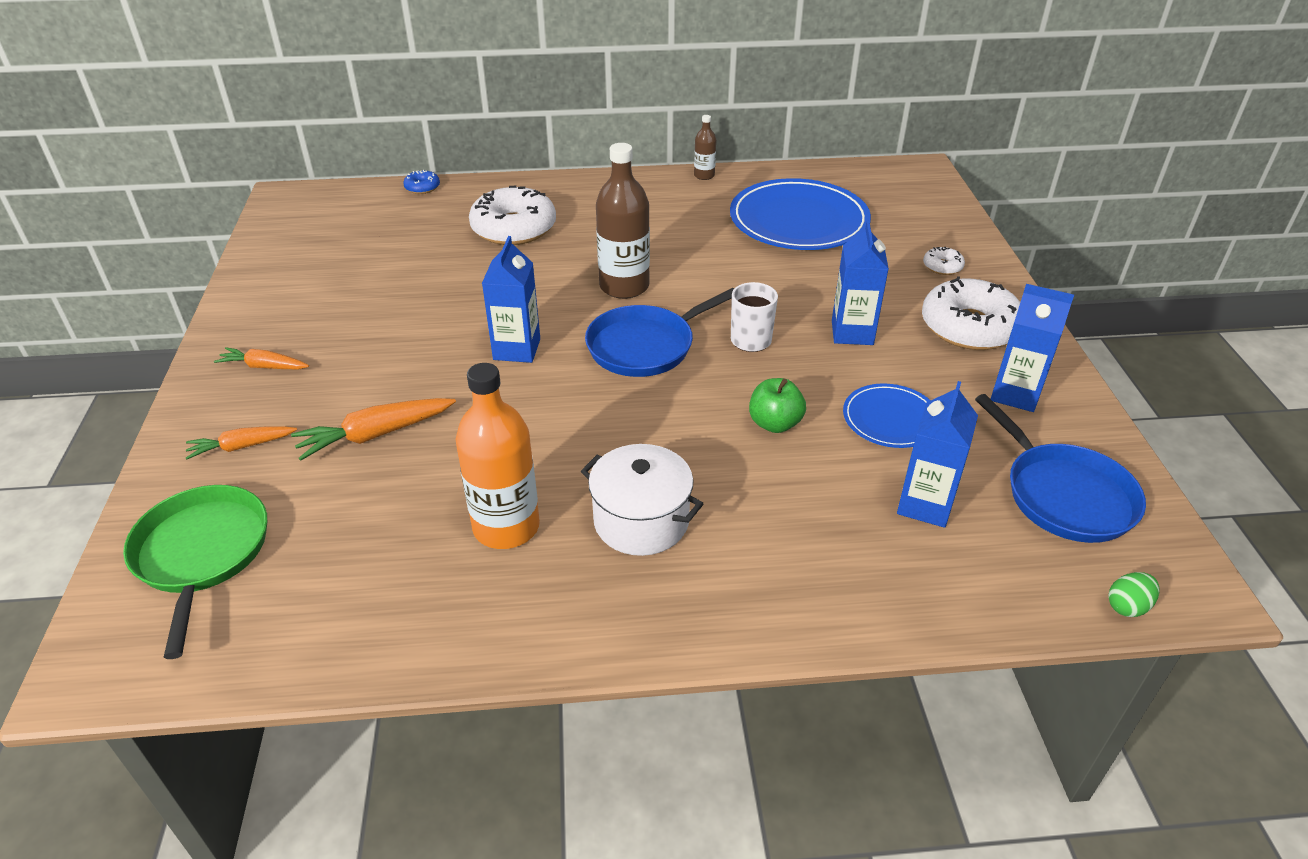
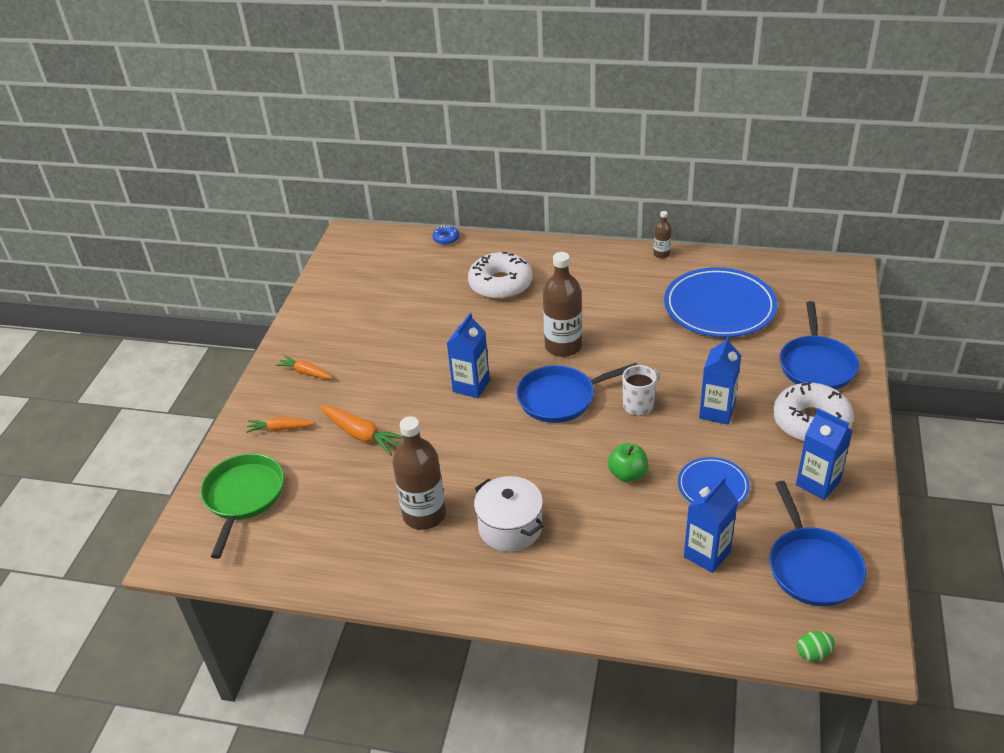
camera: 20 degrees right, 0 degrees up
orange carrot [291,398,456,461] -> orange carrot turned 135 degrees counterclockwise [320,405,403,456]
orange bottle [456,363,540,549] -> brown bottle [392,416,446,530]
white donut [923,247,965,275] -> blue pan [780,301,859,390]

